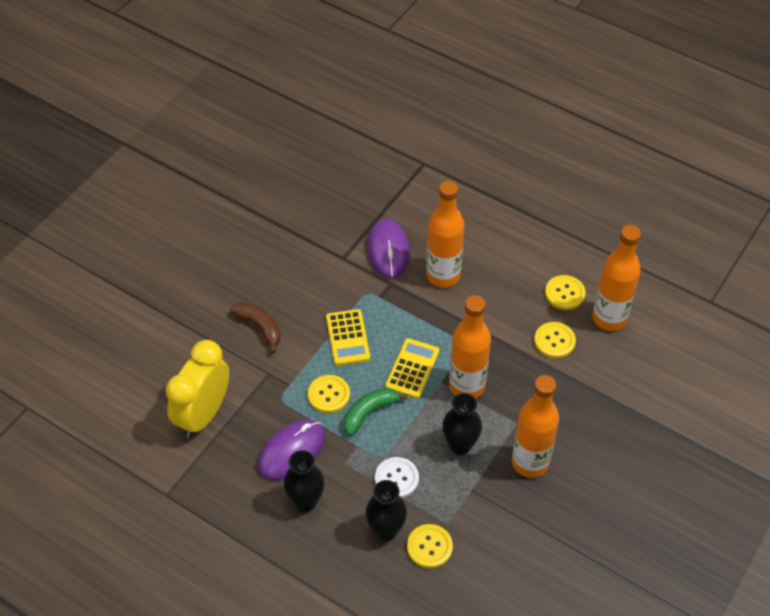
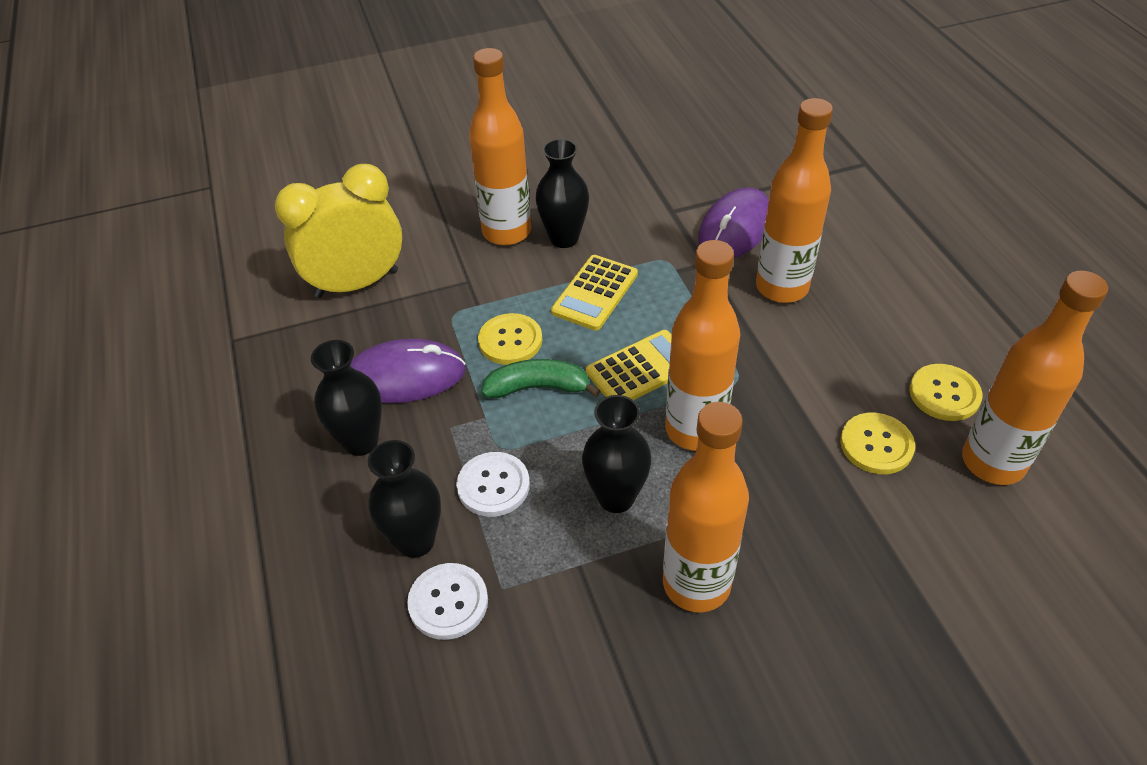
camera: 40 degrees right, 5 degrees down
brown banana [230,302,281,353] -> orange bottle [469,48,531,245]
yellow button [407,524,453,568] -> white button [407,563,488,640]
none -> black vase [536,139,589,248]

